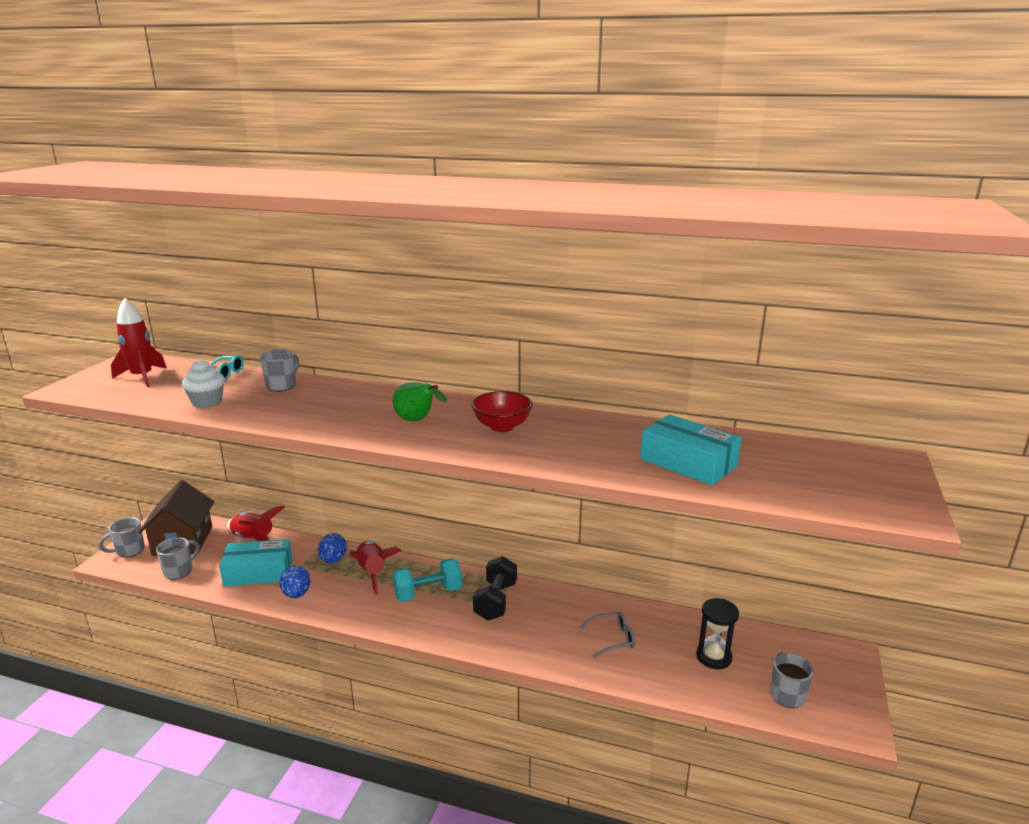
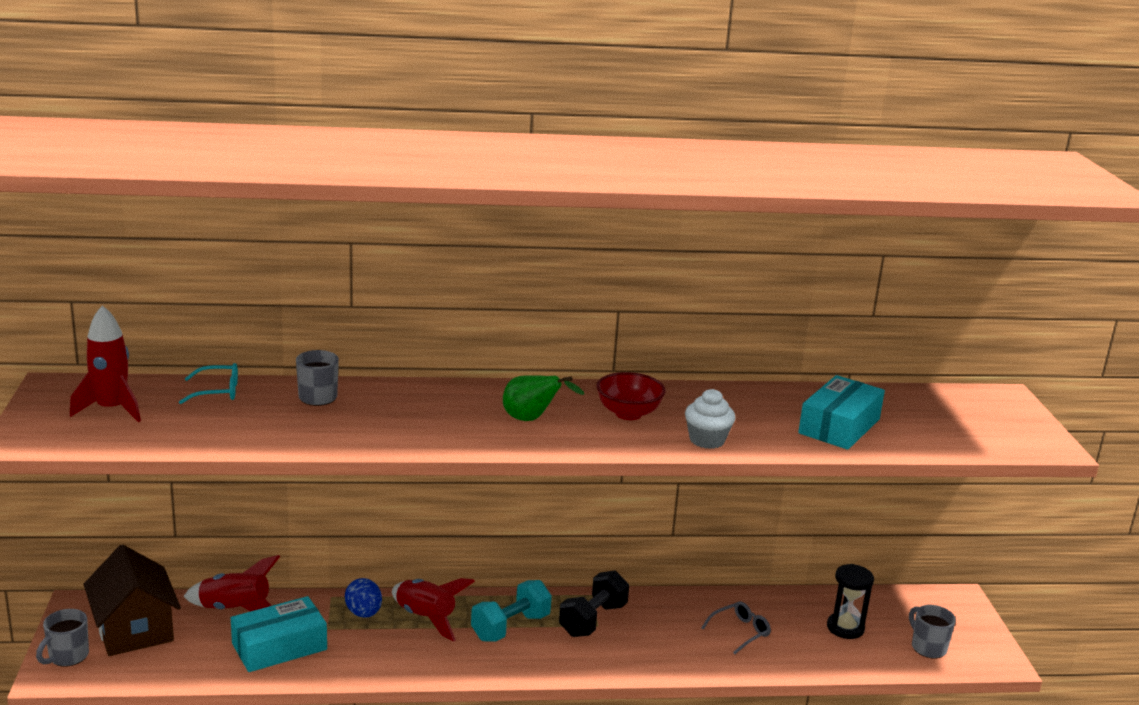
camera: 25 degrees left, 0 degrees up
grey mug [156,538,200,580] -> none
white cupcake [182,360,225,408] -> white cupcake moved to [685,389,736,449]
blue egg [280,566,310,598] -> none
black dumbbell [473,556,517,621] -> black dumbbell turned 45 degrees clockwise [559,571,629,637]
turquoise box [640,414,741,486] -> turquoise box turned 75 degrees counterclockwise [798,375,885,450]

